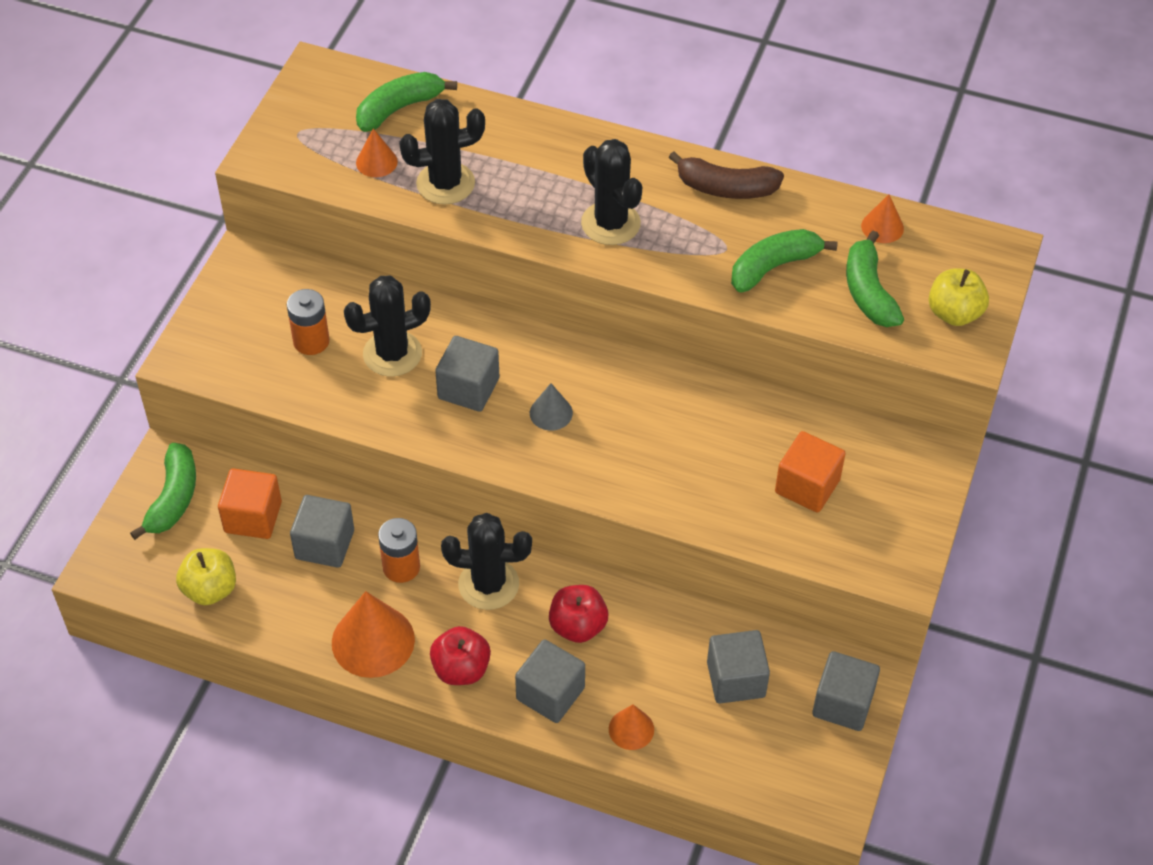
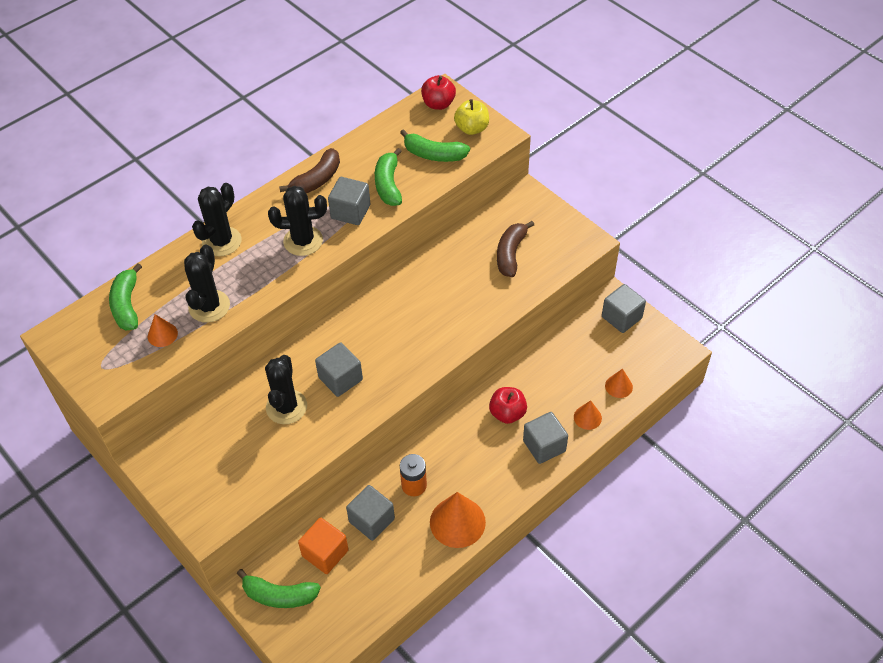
camera: 60 degrees left, 0 degrees up
green banana [130,443,196,540] -> green banana turned 150 degrees clockwise [237,569,321,608]
yellow apple [176,548,236,605] -> none
orange battery [287,289,330,355] -> none
red apple [430,626,491,685] -> red apple moved to [421,75,456,110]
black cactus [441,513,532,610] -> black cactus moved to [192,183,241,256]
grey cone [530,383,573,431] -> none
grey cube [707,630,770,703] -> grey cube moved to [328,177,371,225]
orange cube [775,431,846,513] -> brown banana [497,221,534,277]
orange cone [861,194,904,243] -> orange cone moved to [605,369,633,398]

